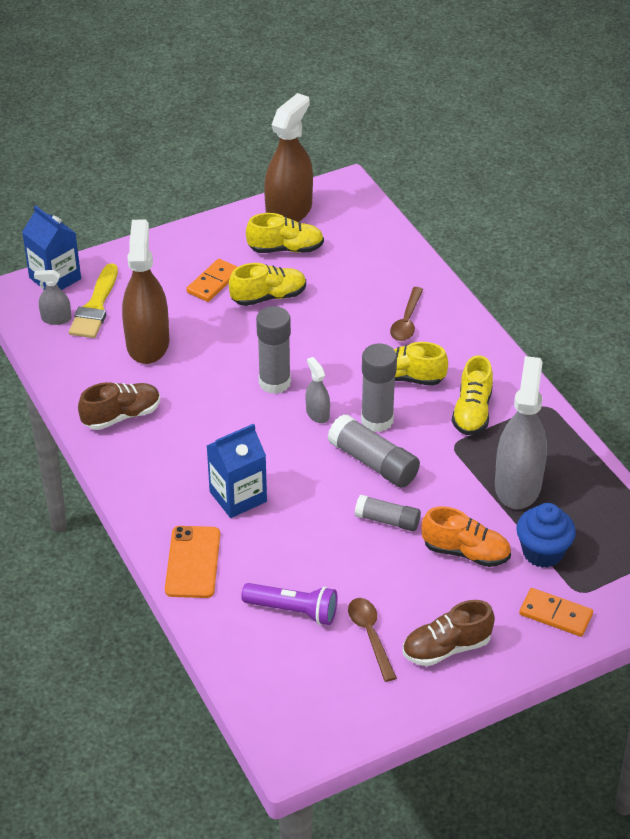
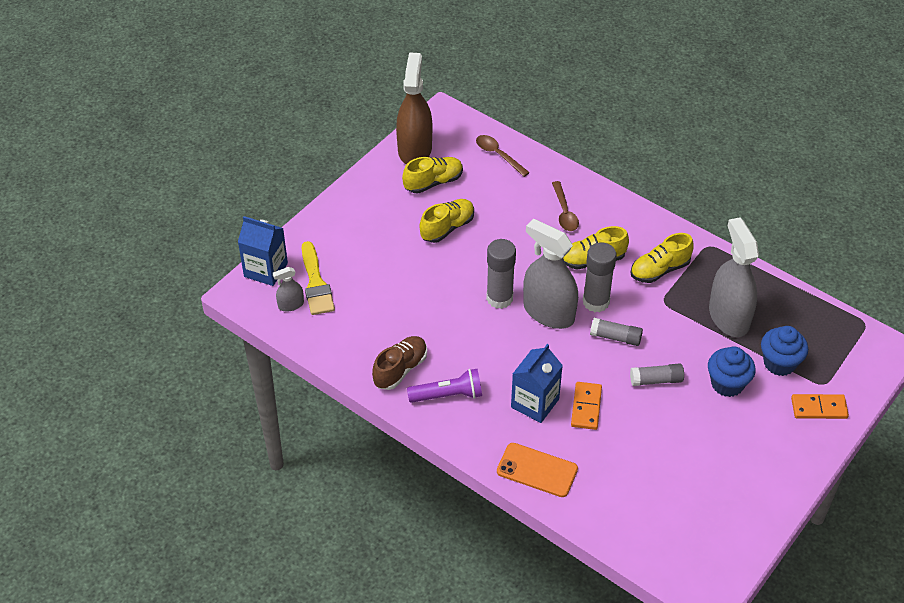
camera: 25 degrees left, 5 degrees up
brown spray bottle [122,219,169,364] -> none
orange phone [165,526,220,598] -> orange phone turned 45 degrees counterclockwise [497,443,578,497]
orange domino [186,259,237,302] -> orange domino moved to [571,382,602,430]
purple flashlight [241,583,337,625] -> purple flashlight moved to [407,369,482,403]
grey spray bottle [306,357,330,423] -> grey spray bottle [523,219,578,329], size x2.16
grey glue stick [328,414,420,488] -> grey glue stick [590,318,643,346], size x0.65
brown spoon [348,598,396,682] -> brown spoon moved to [476,135,530,177]
brown shoe [403,600,495,666] -> none
orange shoe [422,506,511,567] -> blue cupcake [708,346,756,397]
yellow shoe [452,355,493,435] -> yellow shoe turned 75 degrees clockwise [630,233,694,283]

